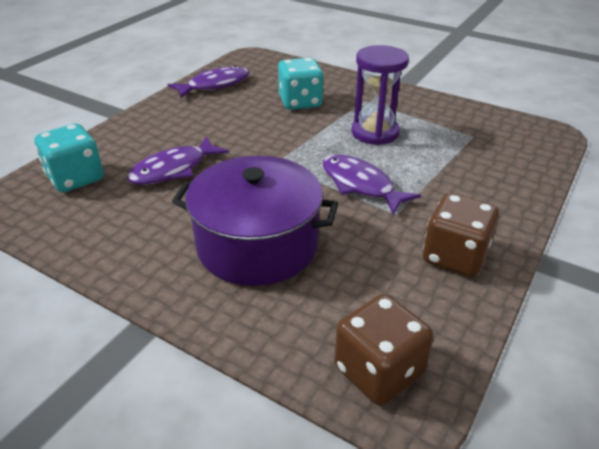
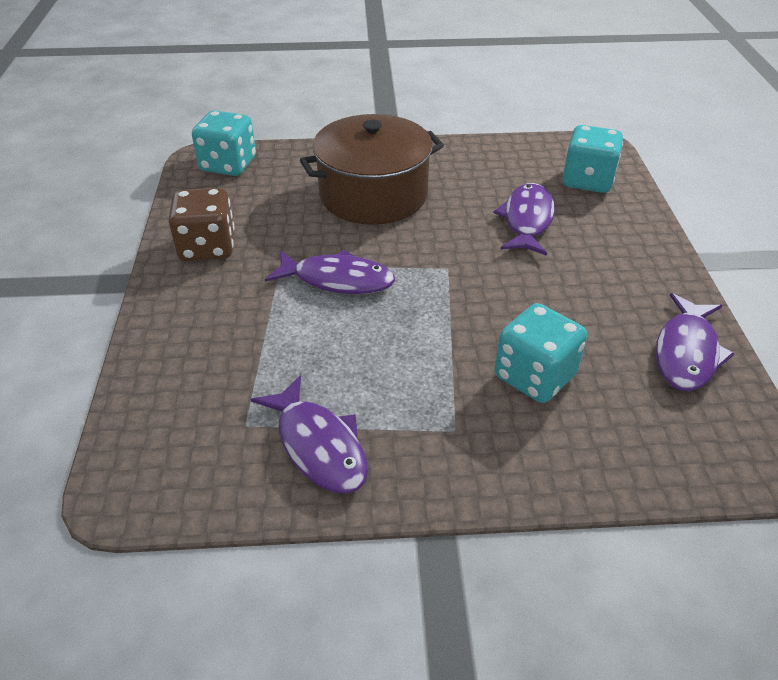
camera: 145 degrees right, 5 degrees up
purple pot [172,156,338,286] -> brown pot [300,114,444,225]
brown dice [335,294,433,406] -> turquoise dice [192,110,256,176]
purple hourglass [351,45,409,145] -> none
none -> purple fish [251,375,368,494]

